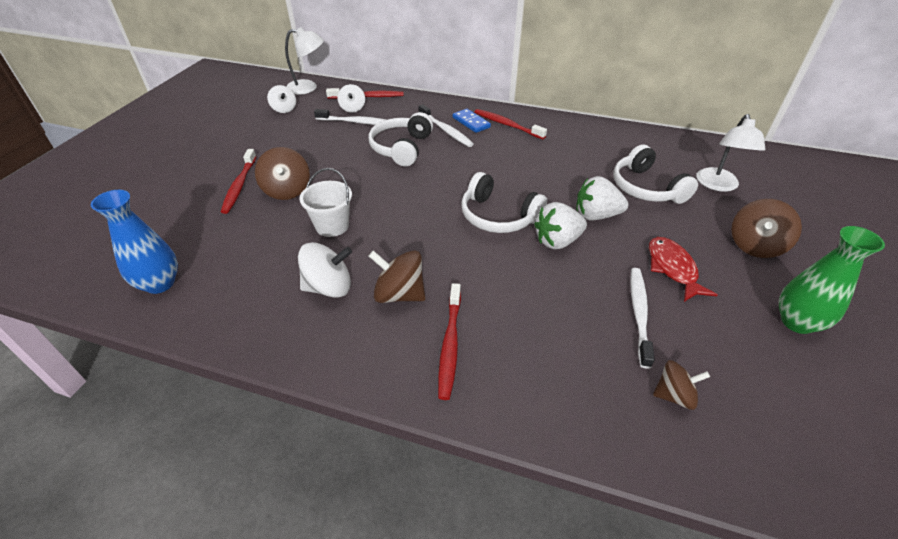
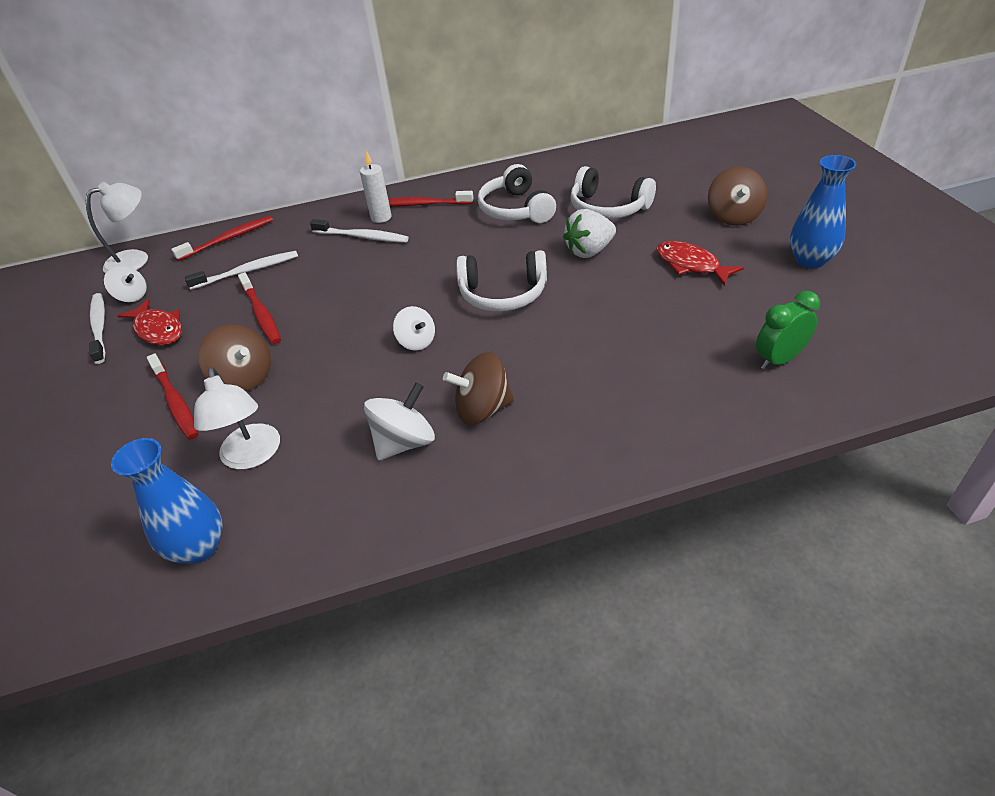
camera: 30 degrees left, 0 degrees up
white bucket [299,168,352,237] -> none
white spinning top [337,84,365,113] -> white spinning top moved to [393,306,435,351]
white headphones [368,112,433,166] -> white headphones moved to [478,164,556,223]
red toothbrush [438,283,461,400] -> red toothbrush moved to [238,272,281,344]
blue domino [453,109,491,133] -> white candle [360,151,391,223]
white strawberry [534,202,587,250] -> none
white toothbrush [630,268,655,369] -> white toothbrush moved to [89,293,105,364]
brown spinning top [653,360,710,410] -> green clock [756,291,820,370]
white lamp [696,114,765,192] -> white lamp moved to [194,367,280,470]
green vase [779,226,885,334] -> blue vase [790,155,856,268]
none -> red fish [118,299,182,345]

